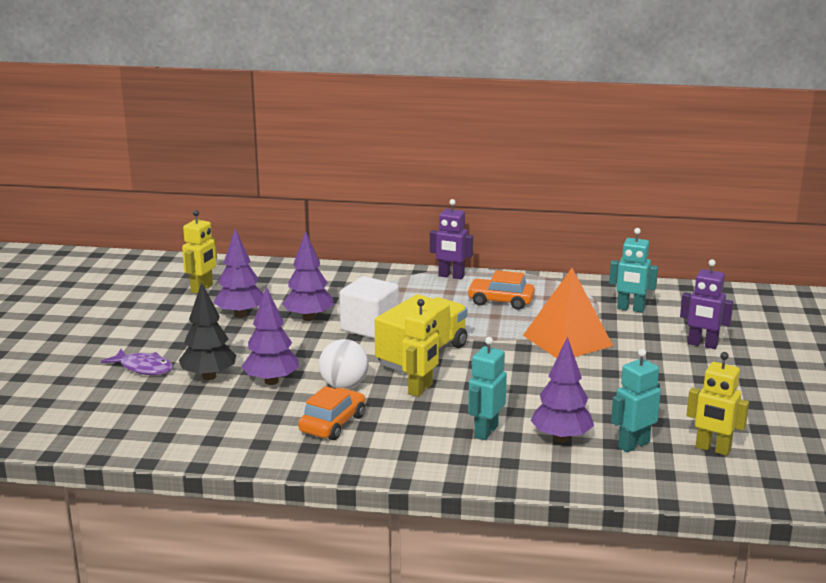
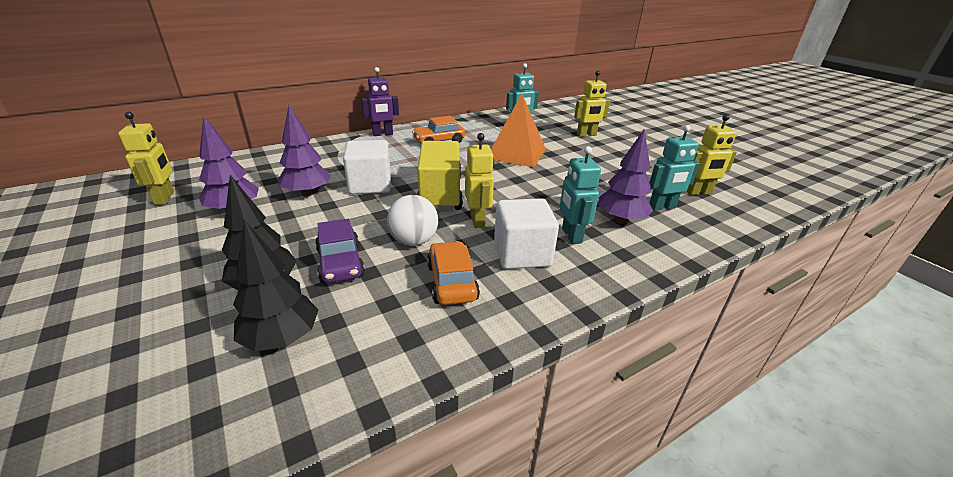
camera: 40 degrees left, 10 degrees up
purple fish [101,349,173,375] -> none
purple tree [241,286,299,385] -> purple car [315,219,365,283]
turquoise robot [611,349,661,452] -> turquoise robot turned 120 degrees counterclockwise [649,125,700,211]
purple robot [680,259,733,349] -> yellow robot [574,71,610,137]
none -> black tree [233,220,318,352]
none -> white cube [494,198,559,269]

